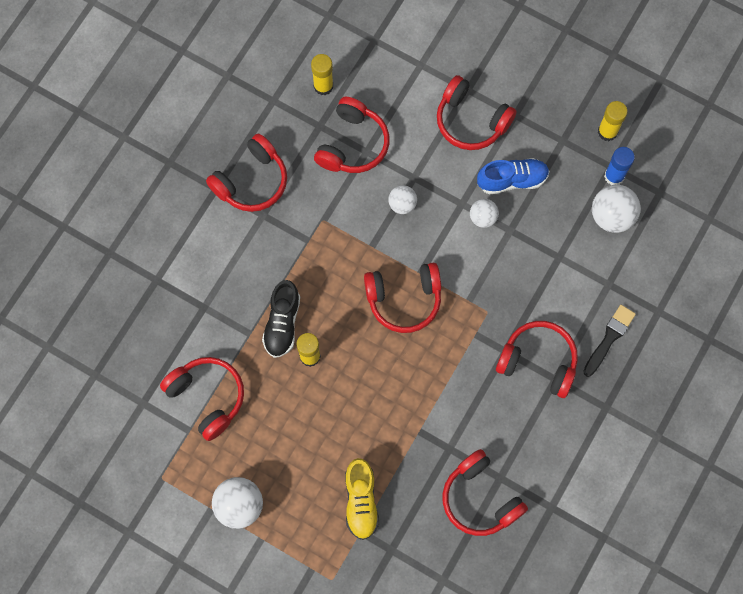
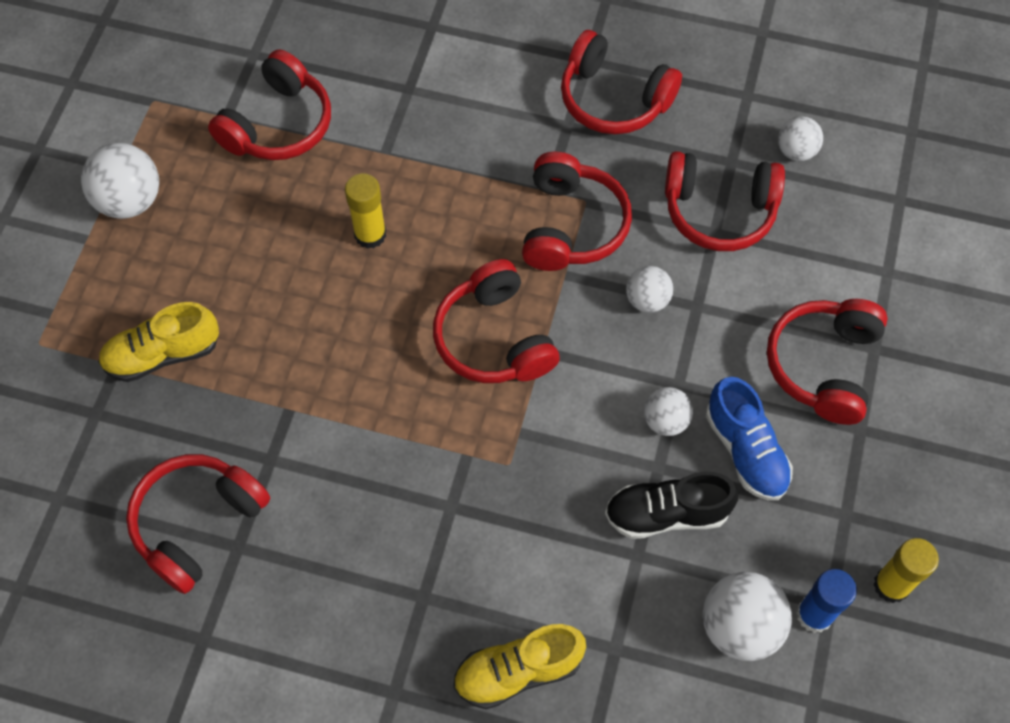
camera: 75 degrees right, 10 degrees down
black shoe [262,280,300,358] -> black shoe moved to [605,472,738,539]
yellow glue stick [311,54,333,95] -> white ball [778,116,823,161]
red headphones [496,321,578,398] -> red headphones moved to [522,152,632,271]
black brush [583,305,636,377] -> yellow shoe [453,624,586,709]

